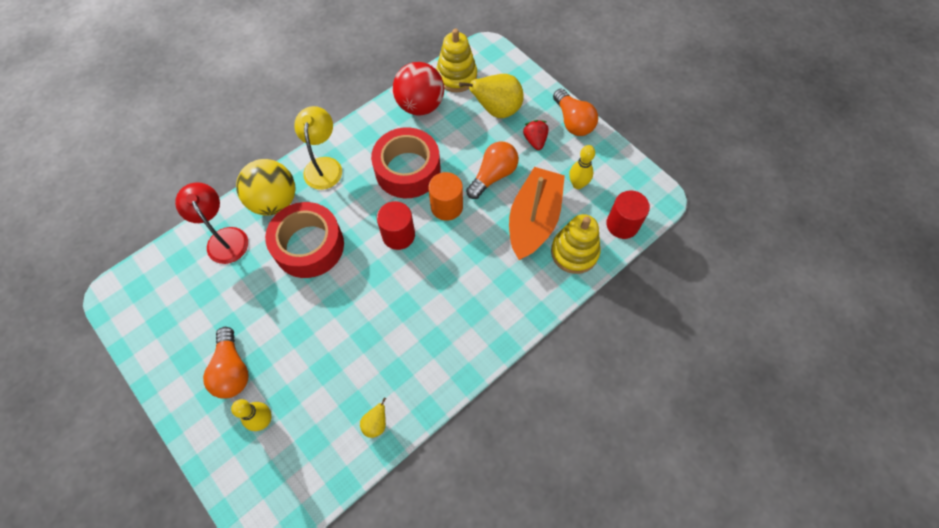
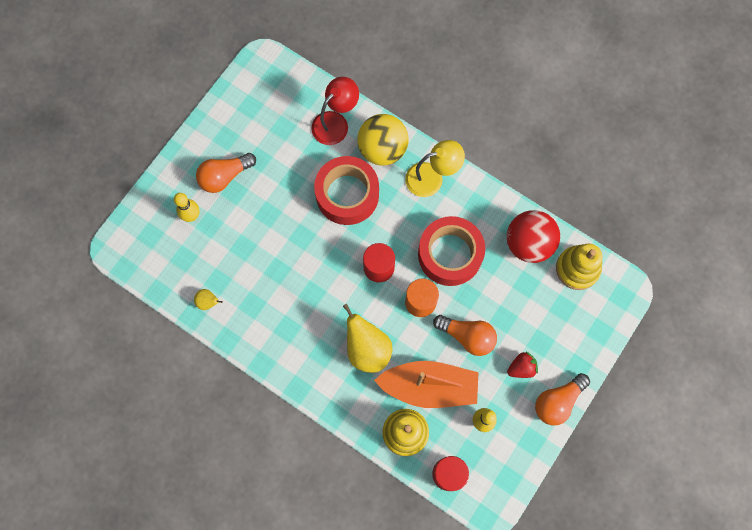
camera: 75 degrees right, 10 degrees up
yellow pear [459,74,524,118] -> yellow pear moved to [343,304,392,373]

